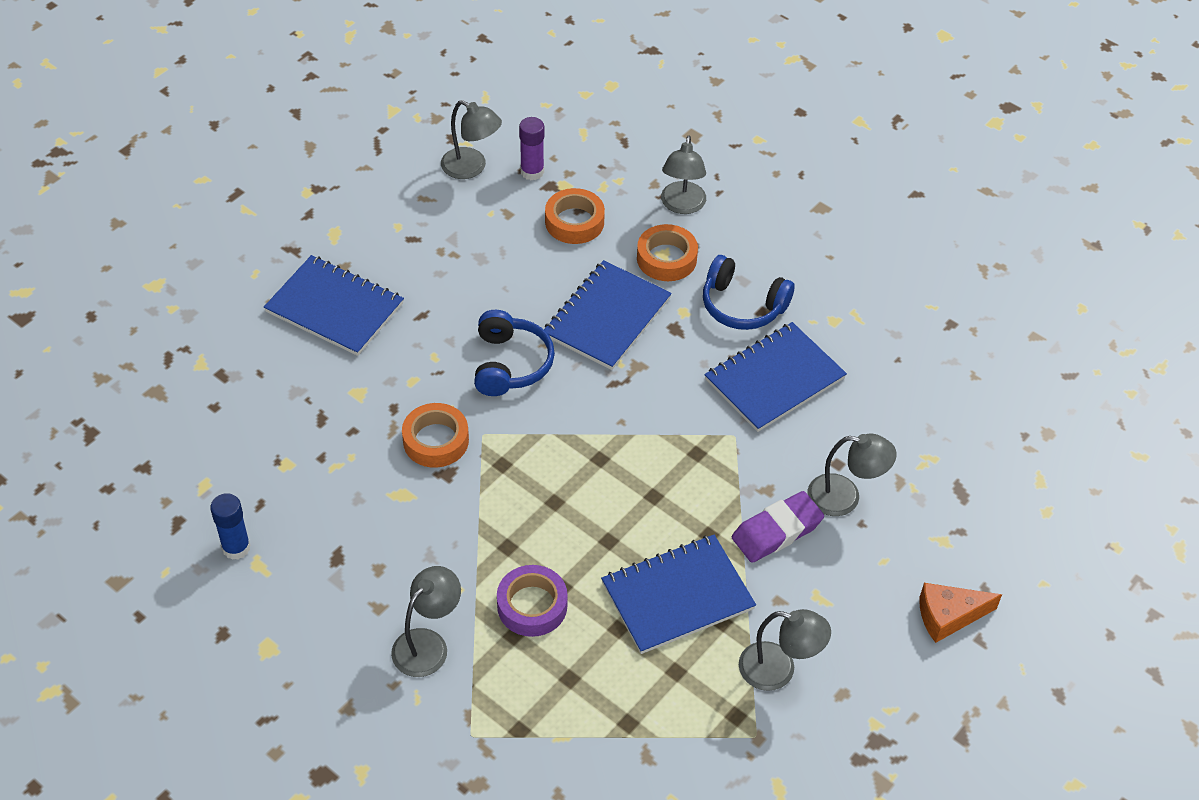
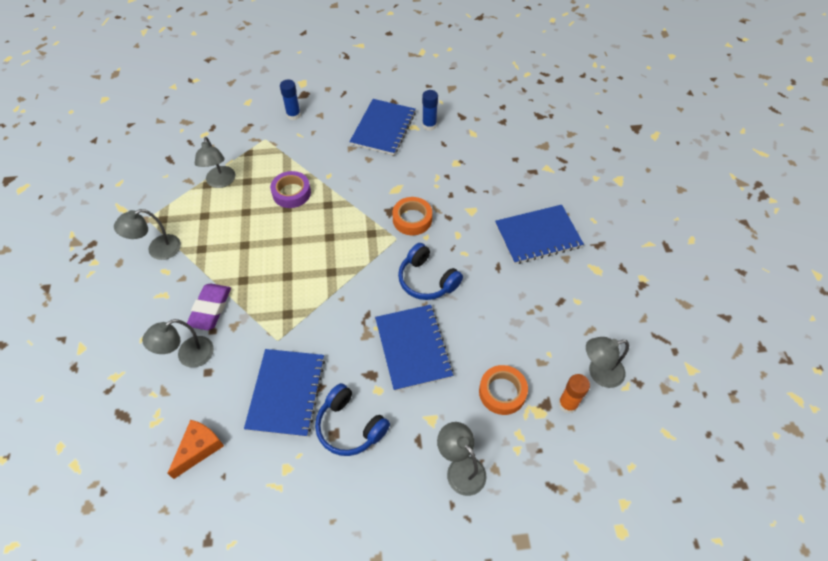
camera: 135 degrees right, 5 degrees up
grey lamp [391,566,461,677] -> grey lamp moved to [195,137,235,188]
purple glue stick [519,117,544,180] -> orange glue stick [558,374,590,414]
blue notebook [601,535,756,654] -> blue notebook moved to [350,99,416,155]
orange tape [637,224,698,281] -> none
blue headphones [703,255,795,330] -> blue headphones turned 120 degrees counterclockwise [315,383,390,456]
orange cheese [920,583,1002,643] -> orange cheese moved to [167,420,224,479]
none -> blue glue stick [280,80,301,120]

